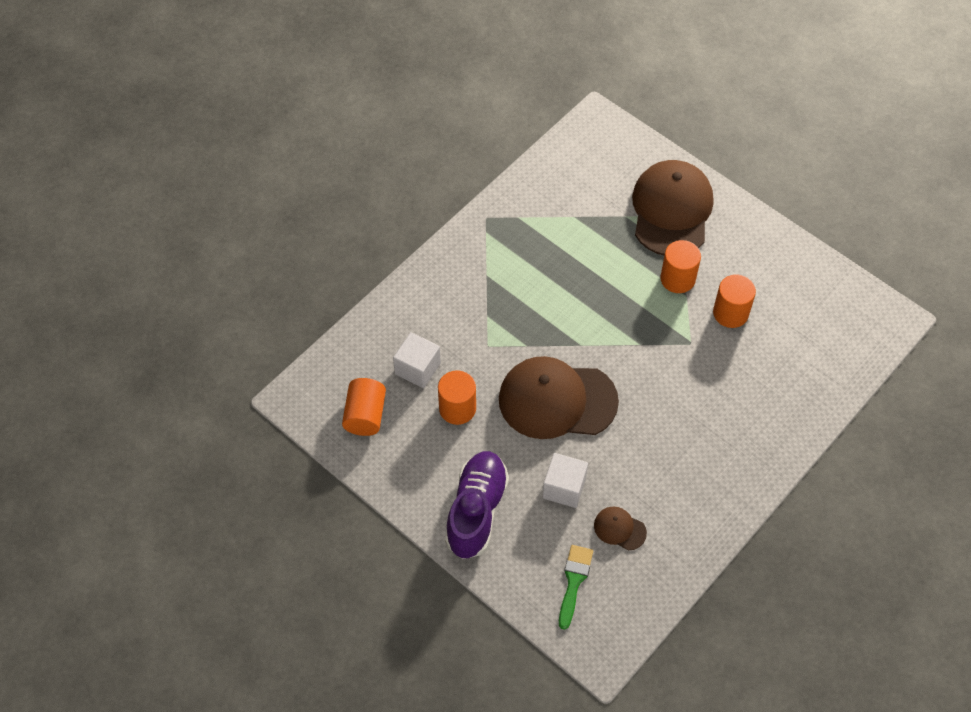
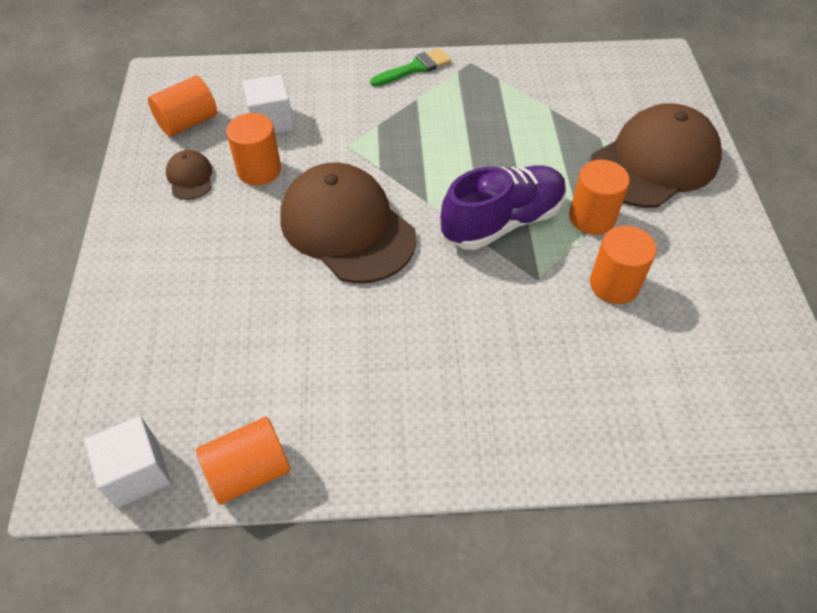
camera: 45 degrees right, 5 degrees down
purple shoe [445,451,509,559] -> purple shoe moved to [441,165,567,250]
white cube [542,453,588,508] -> white cube moved to [84,416,171,508]
green brush [559,545,593,630] -> green brush moved to [370,48,451,87]
brown cap [594,506,647,551] -> brown cap moved to [166,150,212,200]
none -> orange cylinder [196,417,290,505]

